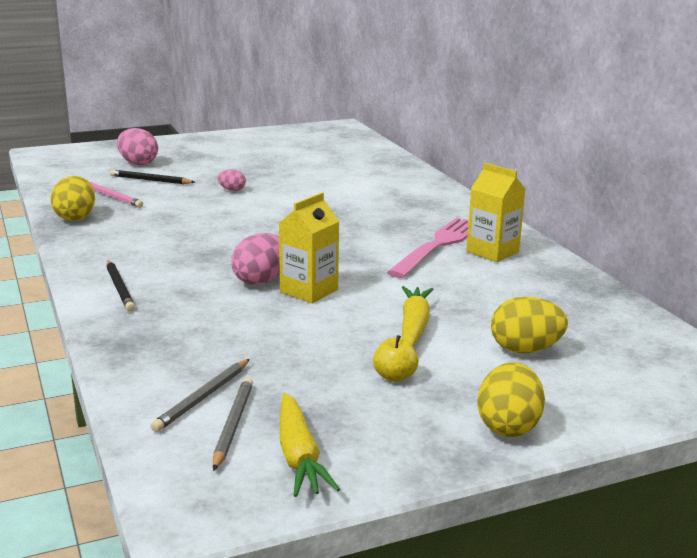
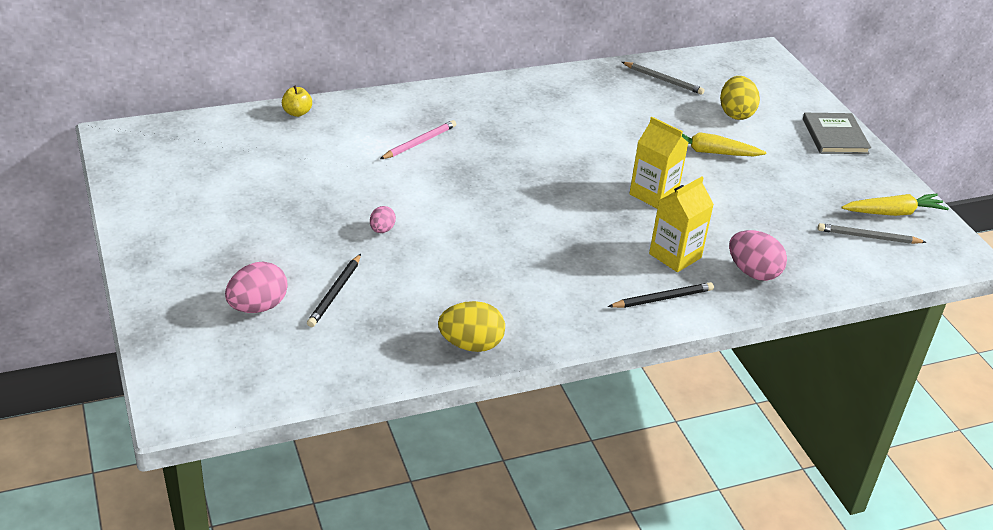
camera: 90 degrees left, 15 degrees up
pink pencil [89,182,143,208] -> pink pencil moved to [380,120,456,159]
grey pencil [151,359,250,432] -> grey pencil moved to [622,62,705,95]
pink egg [231,233,280,285] -> pink egg moved to [729,230,787,281]
yellow apple [373,335,419,382] -> yellow apple moved to [282,86,312,117]
pink fork [387,218,469,278] -> none
yellow carton [467,163,526,262] -> yellow carton moved to [649,177,714,272]
yellow egg [477,362,545,437] -> grey book [803,113,871,154]

